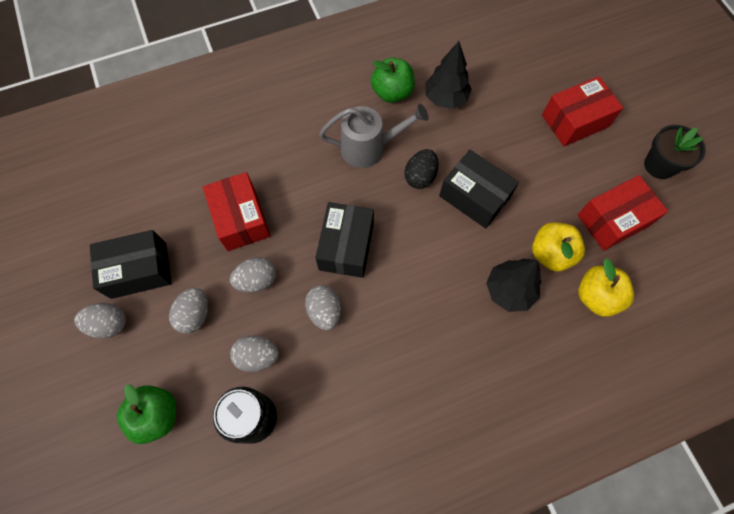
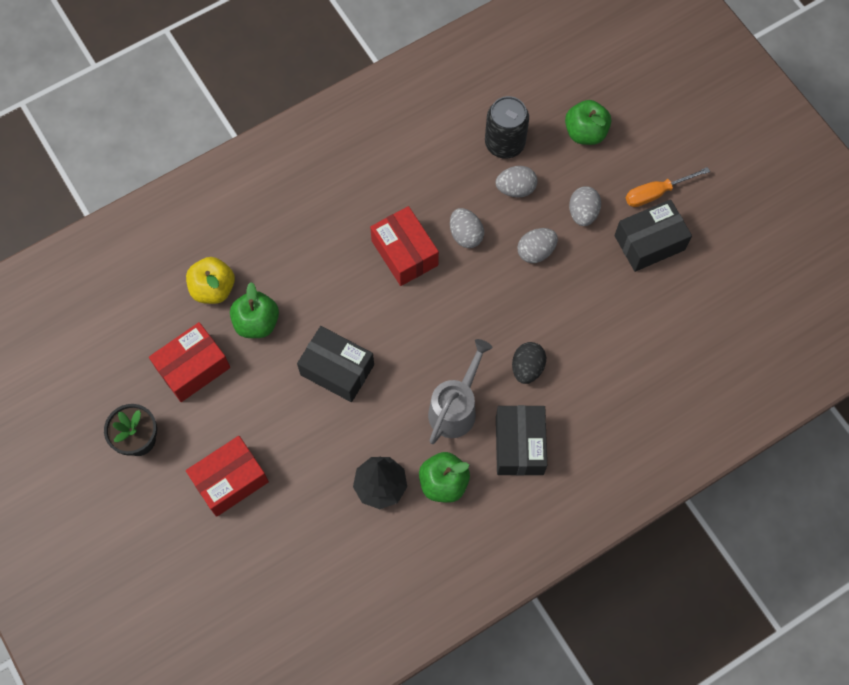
camera: 170 degrees right, 0 degrees up
grey egg [74,303,126,338] -> orange screwdriver [626,167,710,207]
red box [203,172,270,251] -> red box moved to [370,206,439,286]
black box [315,202,374,278] -> black box moved to [496,405,547,476]
grey watering can [319,104,429,168] -> grey watering can turned 135 degrees clockwise [428,339,492,444]
black egg [405,149,439,189] -> black egg moved to [512,342,546,384]
black tree [486,258,541,312] -> none
yellow apple [532,222,585,271] -> green apple [230,282,279,338]

